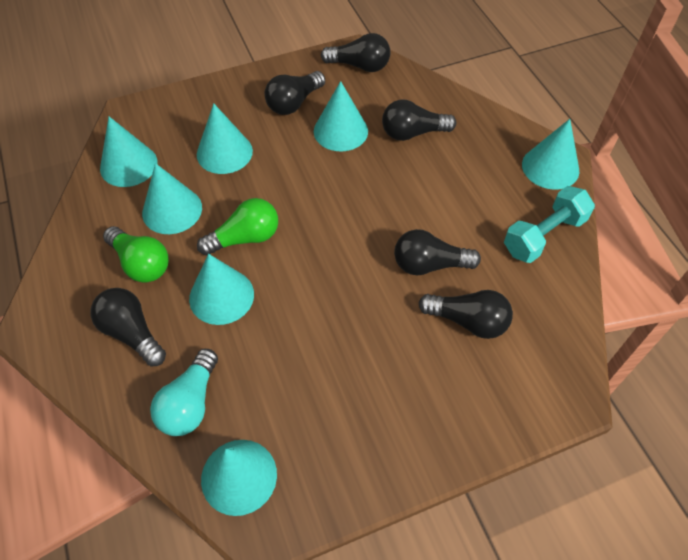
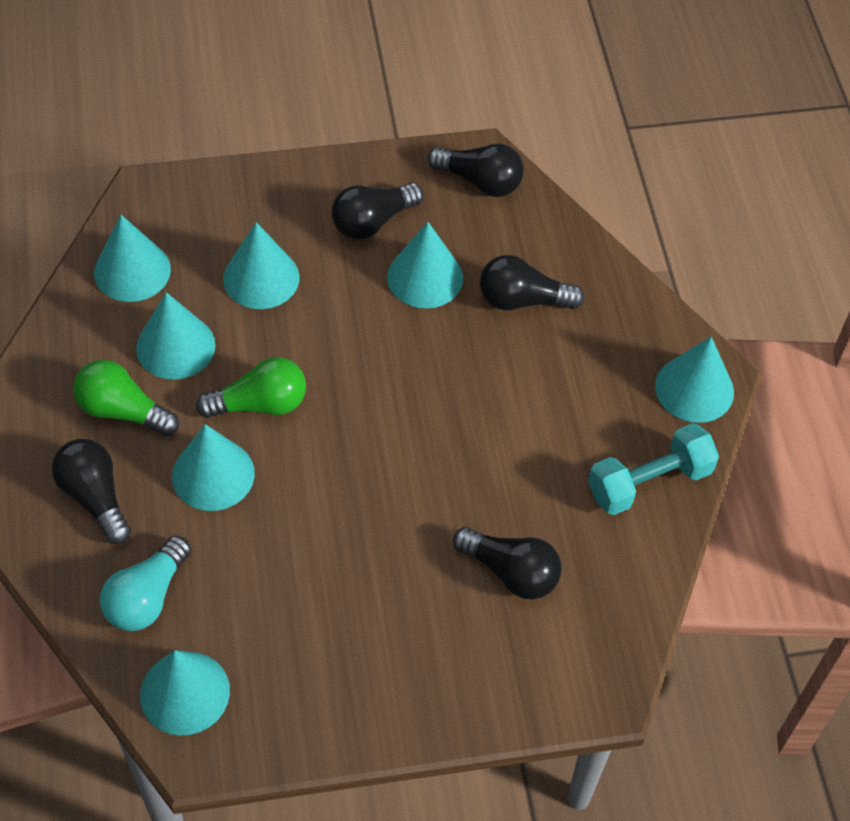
camera: 10 degrees right, 0 degrees up
green light bulb [103,226,169,283] -> green light bulb turned 150 degrees clockwise [73,360,179,436]
black light bulb [394,229,481,275] -> none

